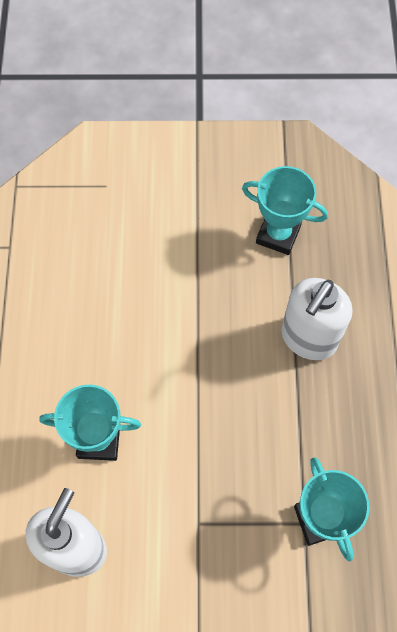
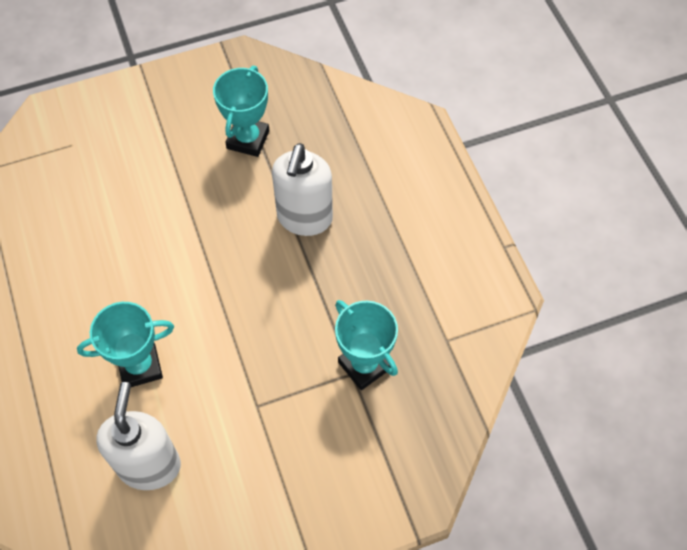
camera: 20 degrees left, 5 degrees down
turquoise trophy [242,166,328,255] -> turquoise trophy turned 75 degrees counterclockwise [213,66,269,157]

